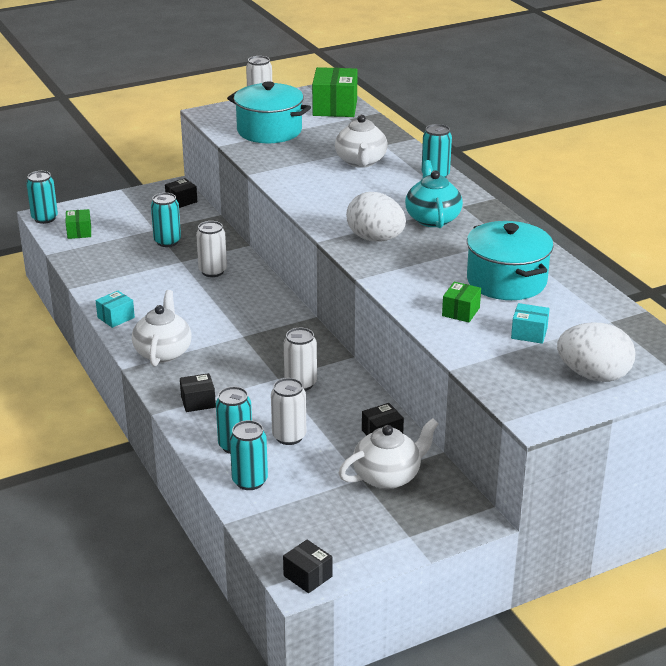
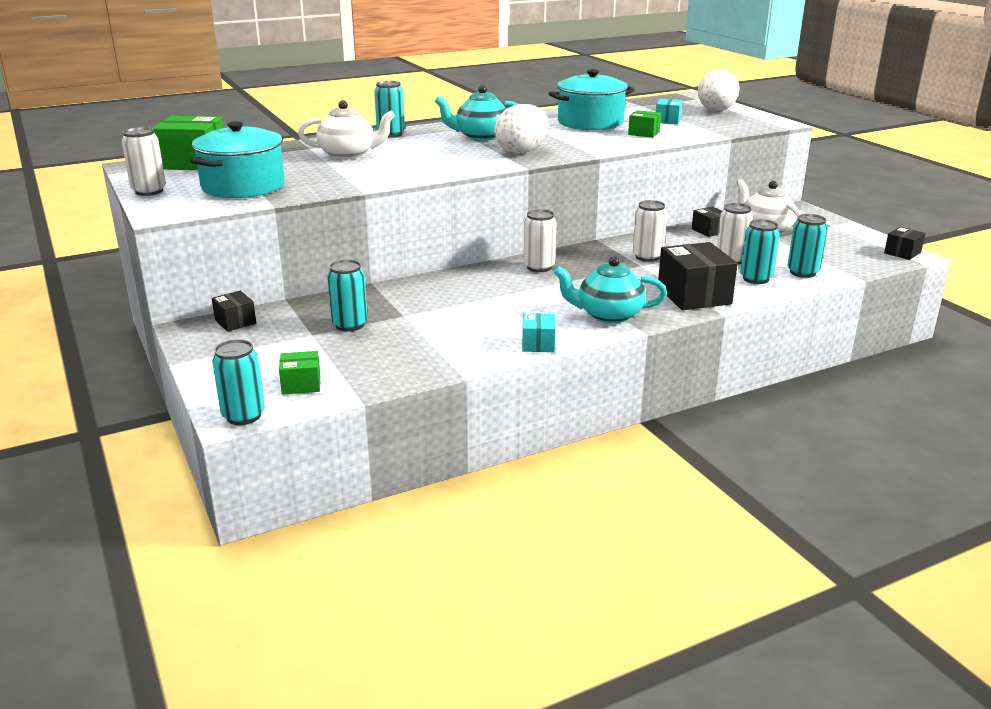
camera: 90 degrees left, 5 degrees down
turquoise box [96,291,135,328] -> turquoise box turned 45 degrees clockwise [522,313,556,352]
white teapot [132,290,192,367] -> turquoise teapot [554,256,667,323]
black box [180,373,216,412] -> black box [658,242,738,310], size x1.88
white can [196,221,227,277] -> white can moved to [524,209,557,272]

